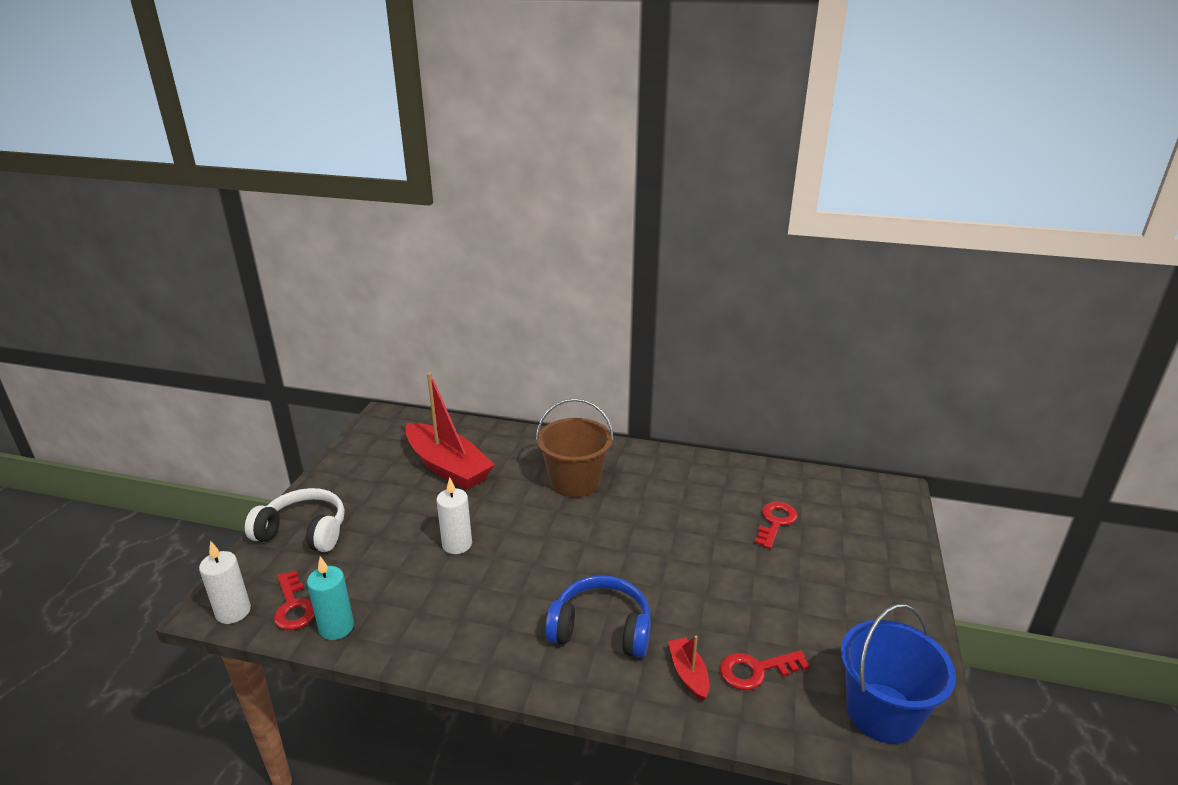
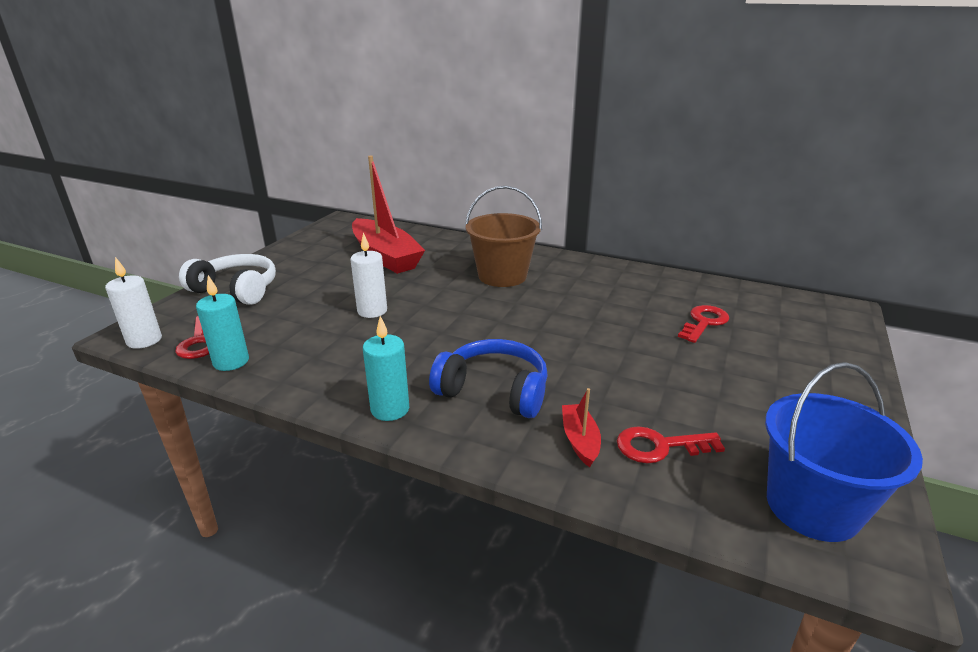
camera: 10 degrees right, 0 degrees up
none -> turquoise candle [363,316,409,421]

